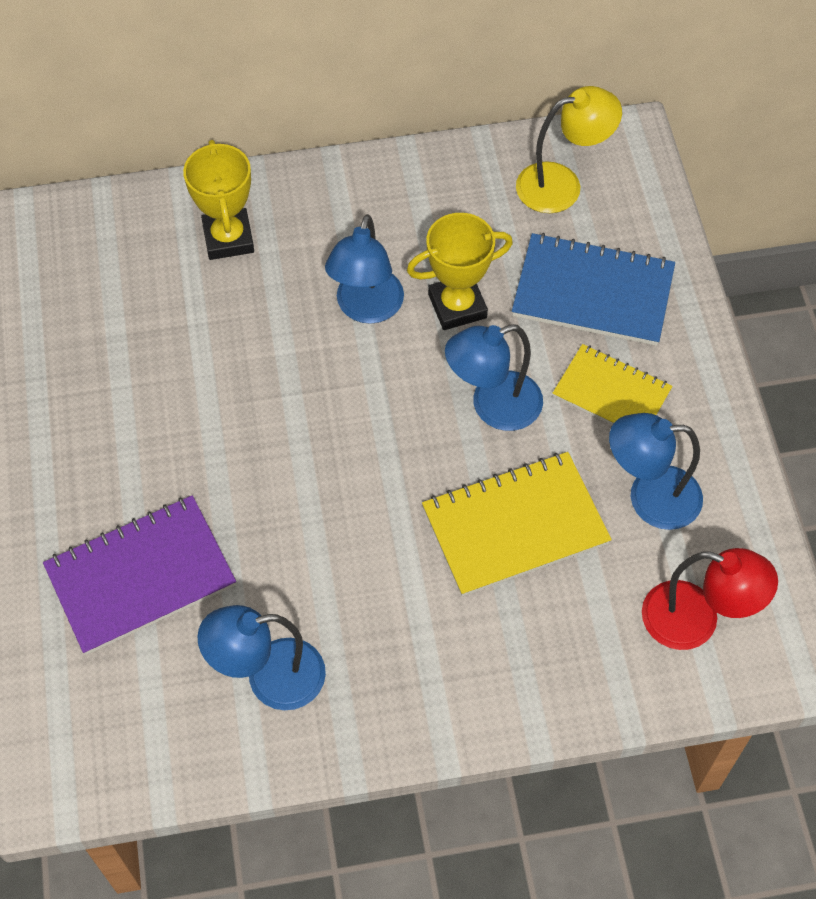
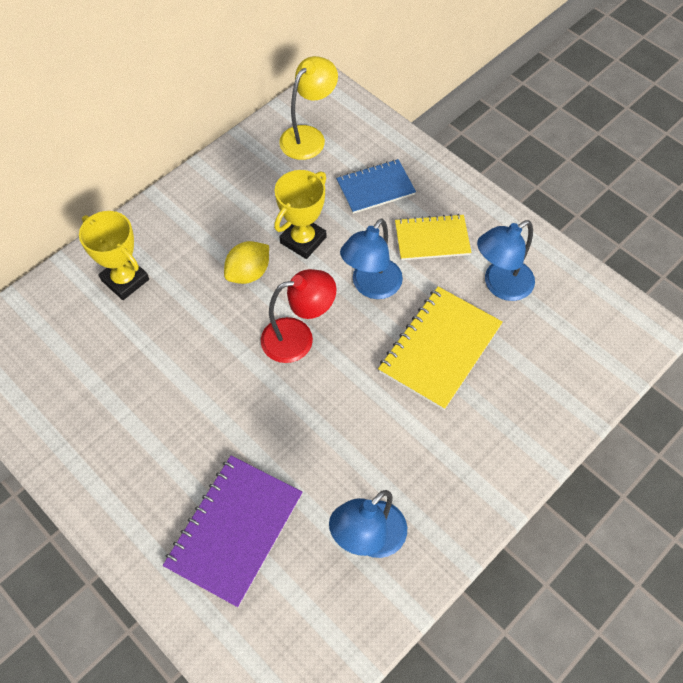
camera: 35 degrees left, 0 degrees up
blue lamp [325,214,404,324] -> yellow lemon [224,241,269,284]
blue notebook [512,233,675,346] -> blue notebook [336,159,416,214], size x0.66
red lamp [642,548,778,650] -> red lamp moved to [261,269,336,363]

